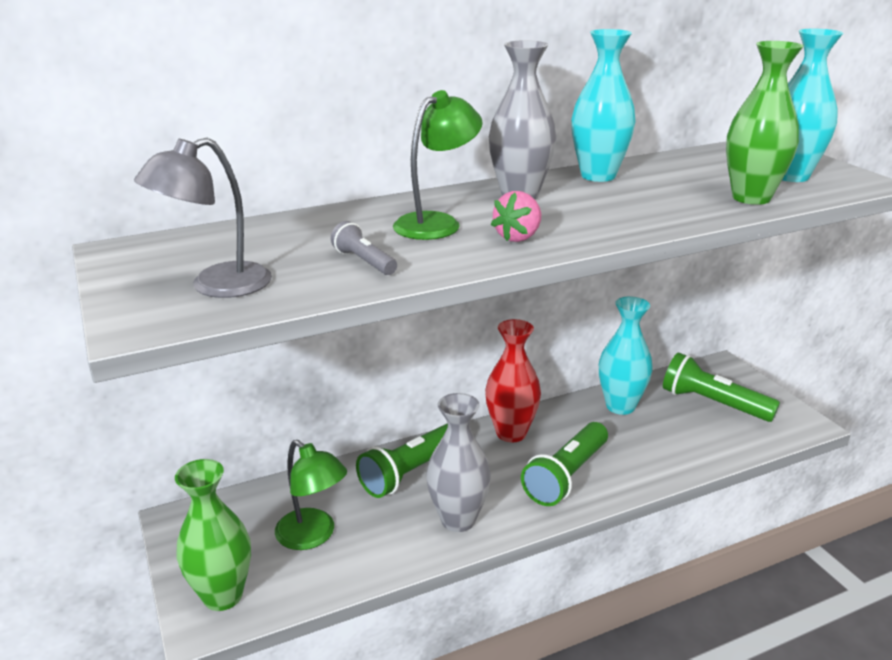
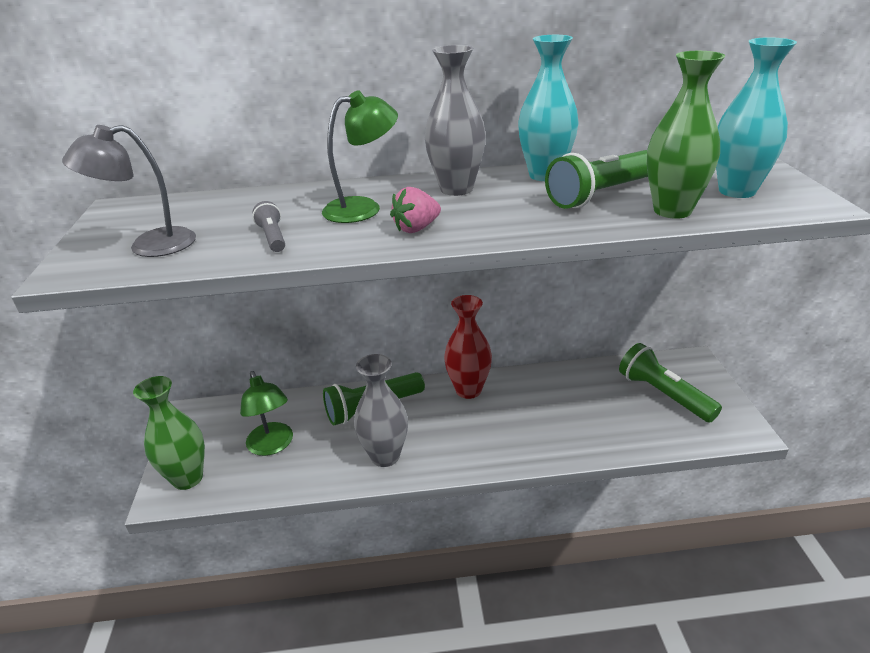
camera: 20 degrees right, 5 degrees up
green flashlight [521,422,608,506] -> green flashlight moved to [545,150,648,209]
turquoise vase [599,296,653,415] -> none

